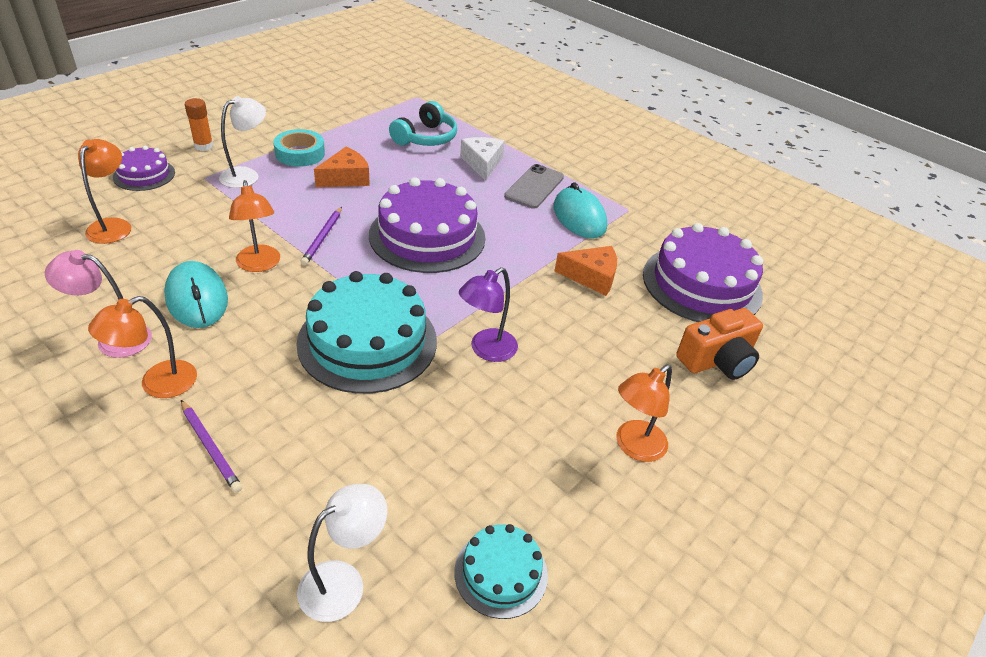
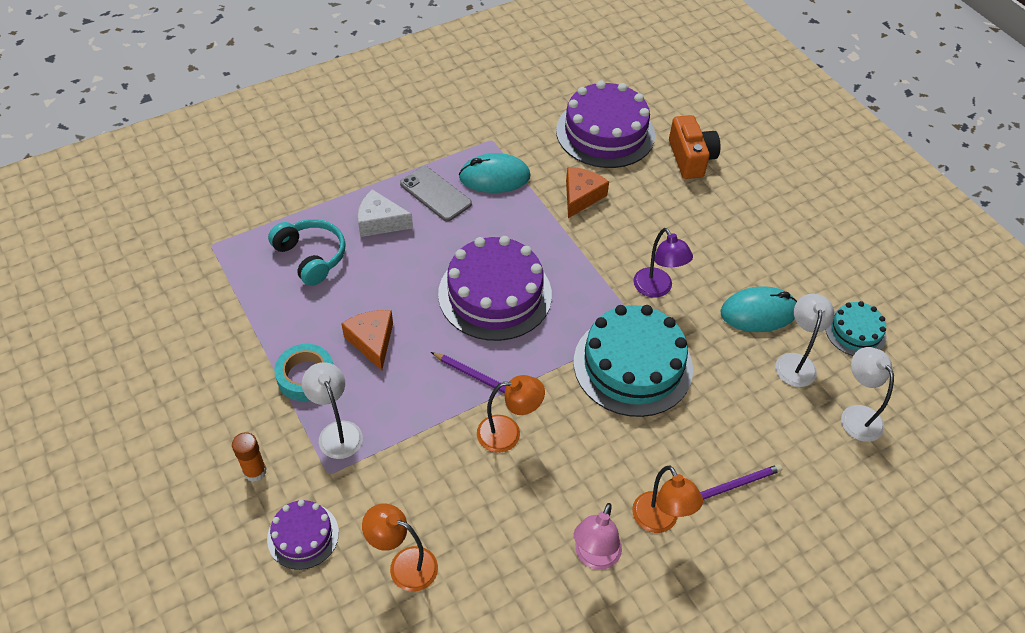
camera: 70 degrees left, 10 degrees up
turquoise mouse [164,261,228,328] -> turquoise mouse moved to [720,286,797,332]
orange lamp [616,365,672,462] -> none
none -> white lamp [775,293,835,387]

